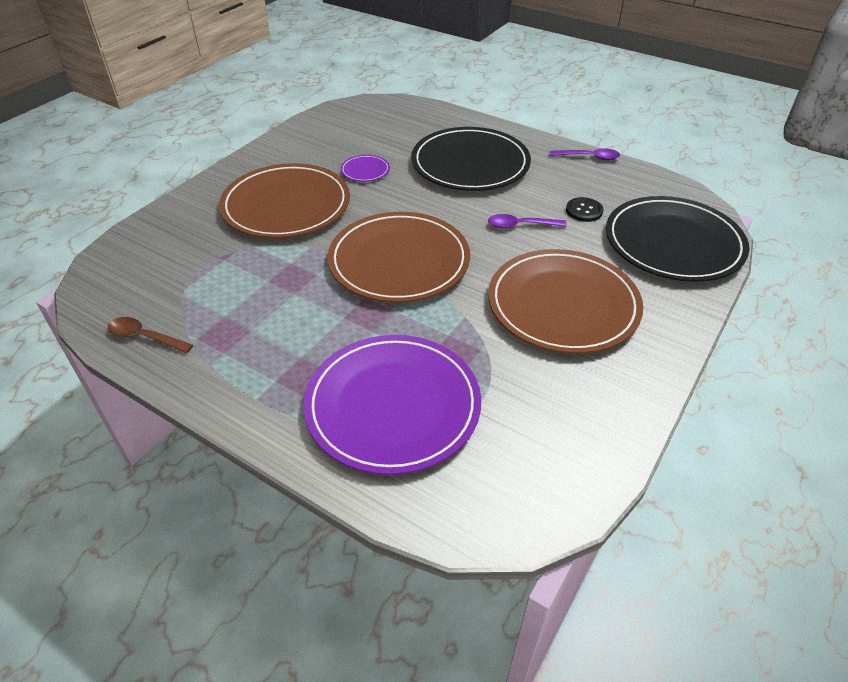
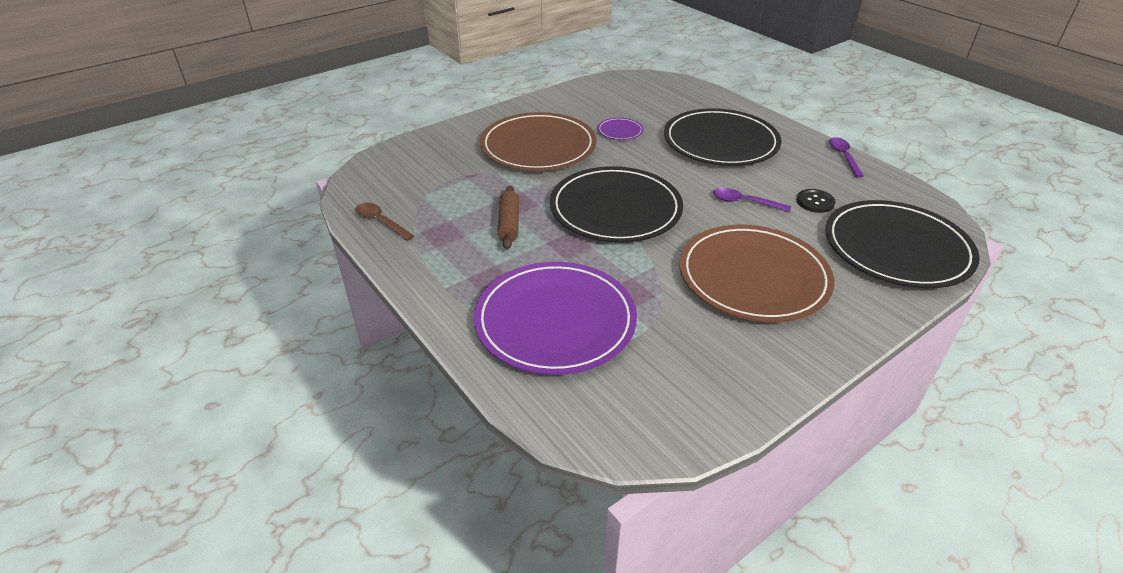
camera: 20 degrees right, 5 degrees down
brown plate [327,212,470,303] -> black plate [550,166,683,243]
purple spoon [550,148,620,160] -> purple spoon turned 120 degrees counterclockwise [829,137,864,178]
none -> brown rolling pin [497,186,519,249]

